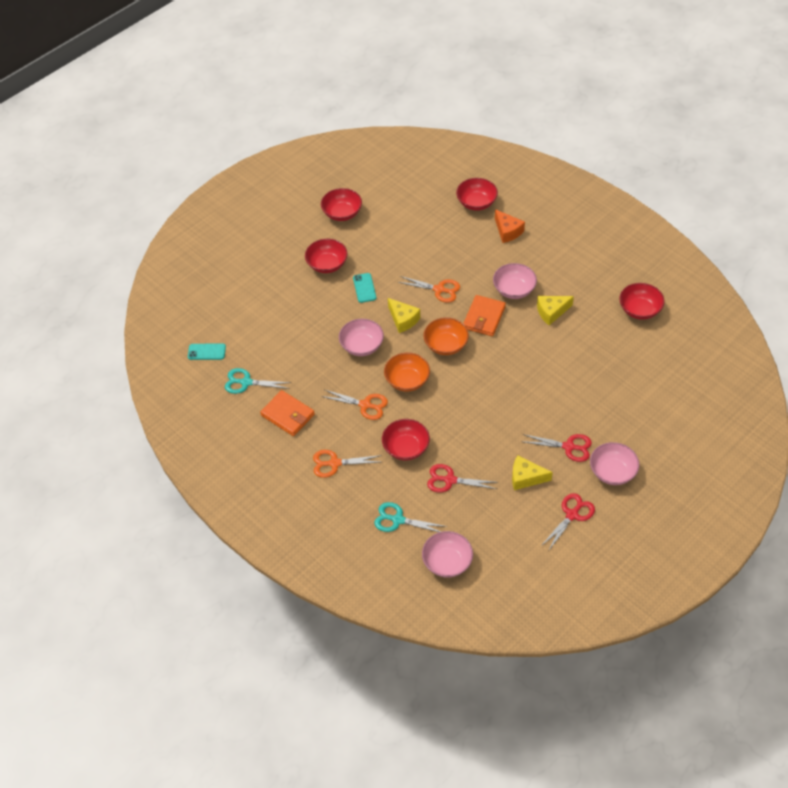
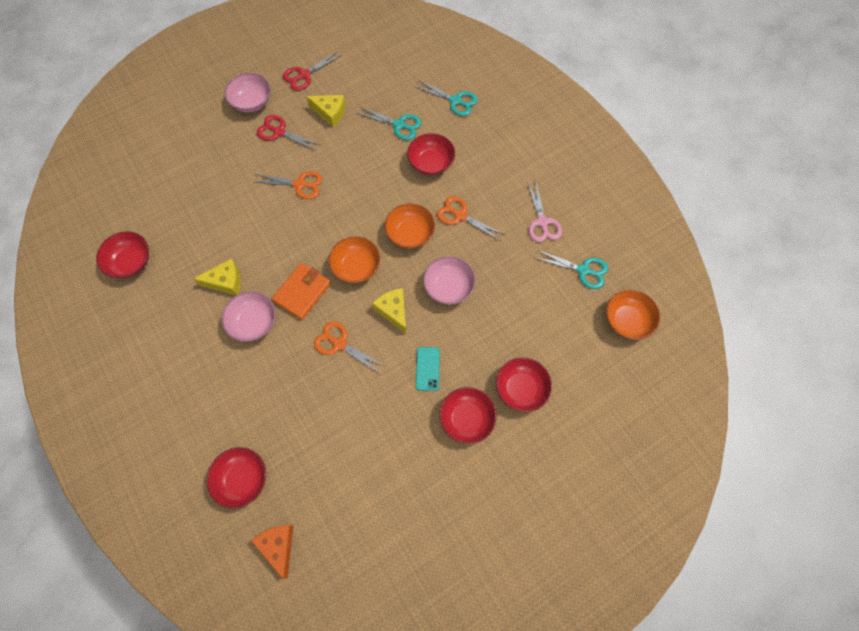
camera: 170 degrees left, 15 degrees up
turquoise phone [188,343,226,360] -> orange bowl [606,289,660,340]
orange wallet [260,390,315,436] -> pink scissors [527,182,562,242]
orange scissors [313,450,382,478] -> orange scissors moved to [255,171,322,199]
red bowl [321,188,362,221] -> red bowl moved to [496,357,552,412]
pink bowl [422,531,473,578] -> none
red scissors [427,464,499,493] -> turquoise scissors [356,107,421,140]
orange cheese [495,209,525,243] -> orange cheese moved to [251,525,294,579]

